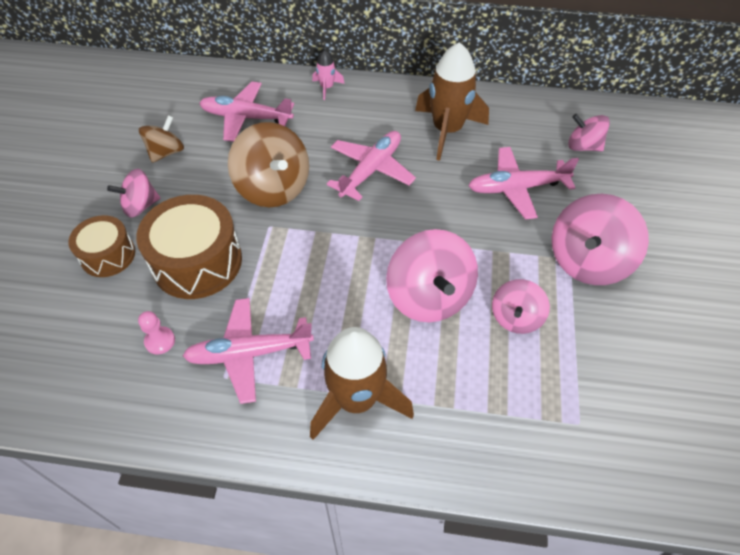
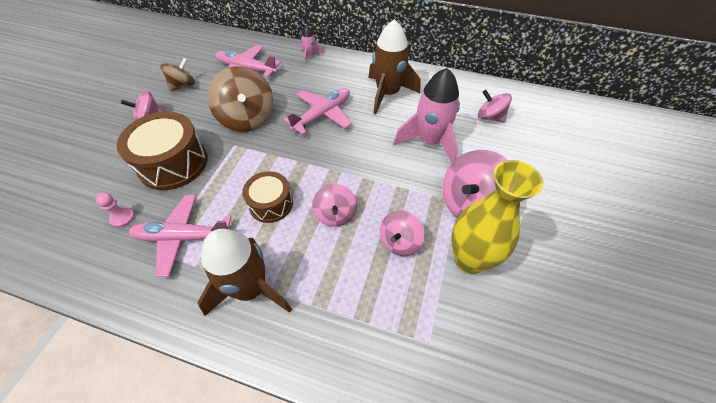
camera: 10 degrees right, 0 degrees up
brown drum [68,215,135,277] -> brown drum moved to [242,171,293,223]
pink spinning top [386,229,478,322] -> pink spinning top [312,184,357,227], size x0.59
pink plane [468,147,579,220] -> pink rocket [394,68,460,163]
none -> yellow vase [451,160,544,274]

